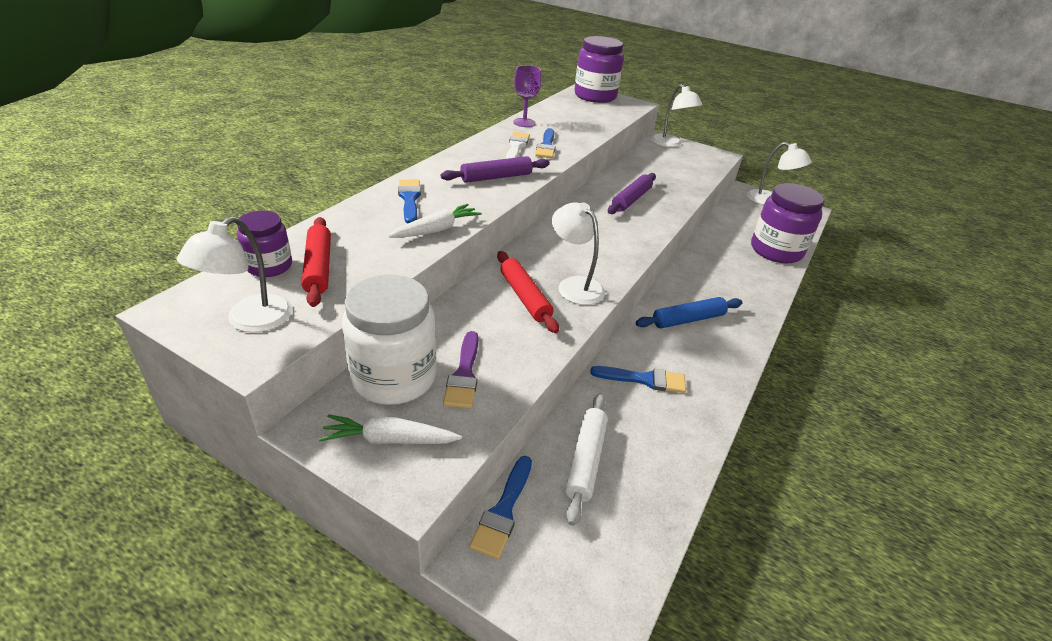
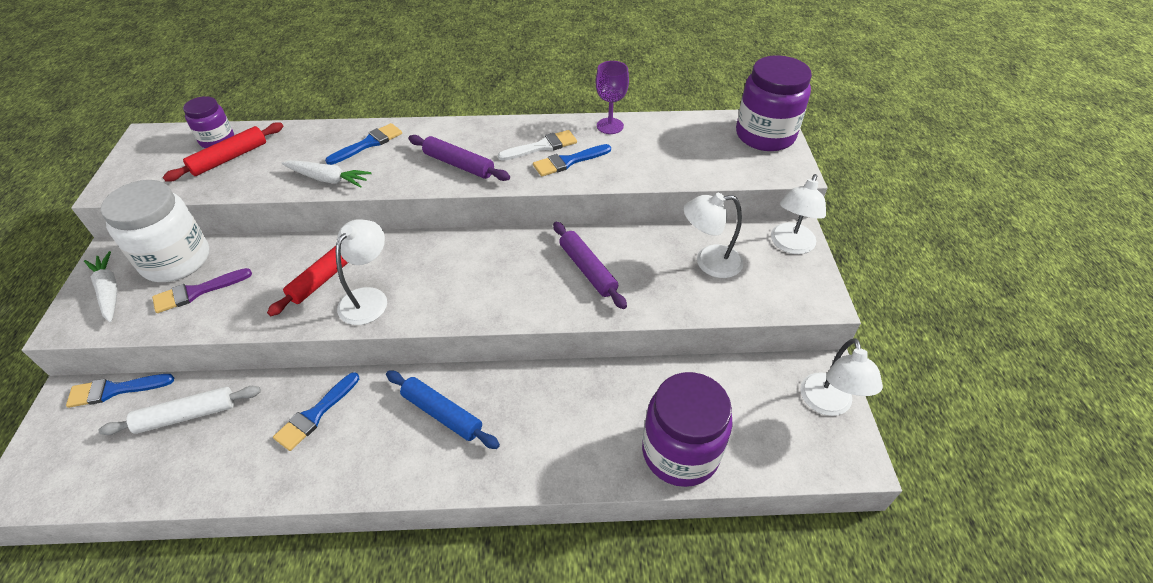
camera: 60 degrees right, 10 degrees up
white lamp [177,216,293,332] -> white lamp moved to [684,193,744,278]
blue brush [590,366,686,393] -> blue brush turned 60 degrees clockwise [273,372,359,451]
purple rolling pin [608,173,656,214] -> purple rolling pin turned 60 degrees clockwise [553,222,627,309]

